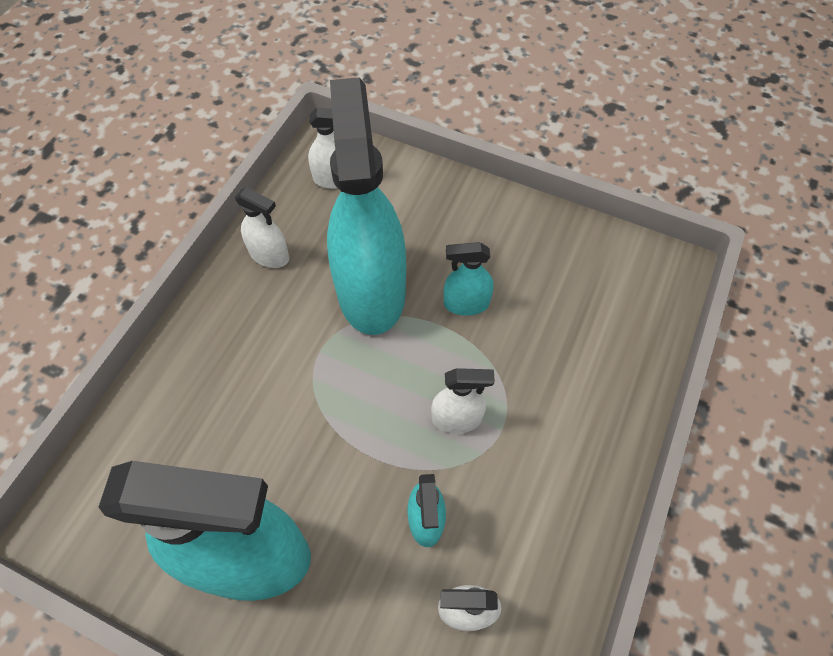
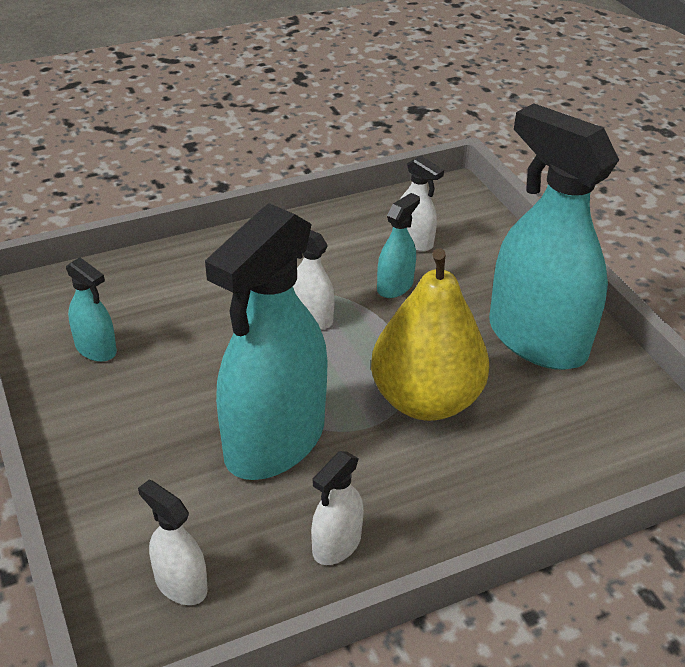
camera: 140 degrees left, 20 degrees down
white spray bottle [235,187,289,268] -> white spray bottle turned 120 degrees counterclockwise [311,451,364,565]
turquoise spray bottle [444,242,494,316] -> turquoise spray bottle moved to [66,257,117,362]
none -> yellow pear [371,248,489,421]

